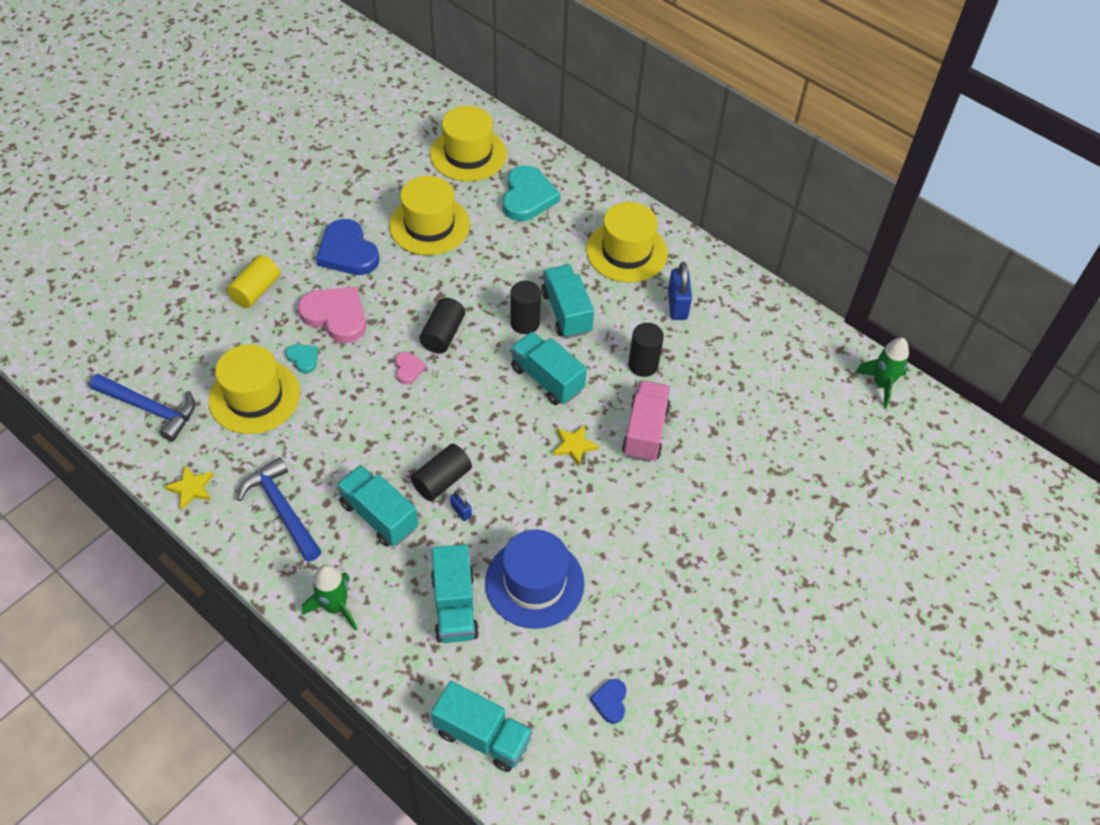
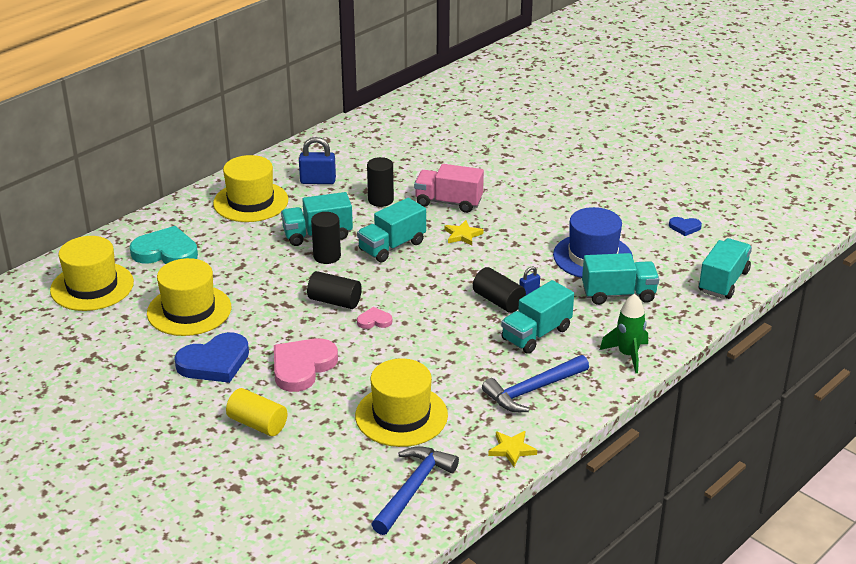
camera: 85 degrees left, 20 degrees down
turquoise heart [286,344,318,373] -> none
green rocket [855,338,909,409] -> none

